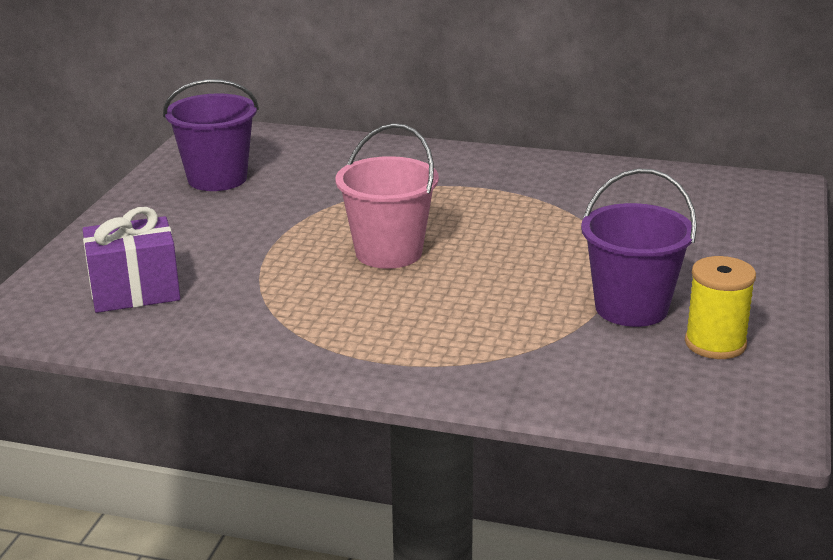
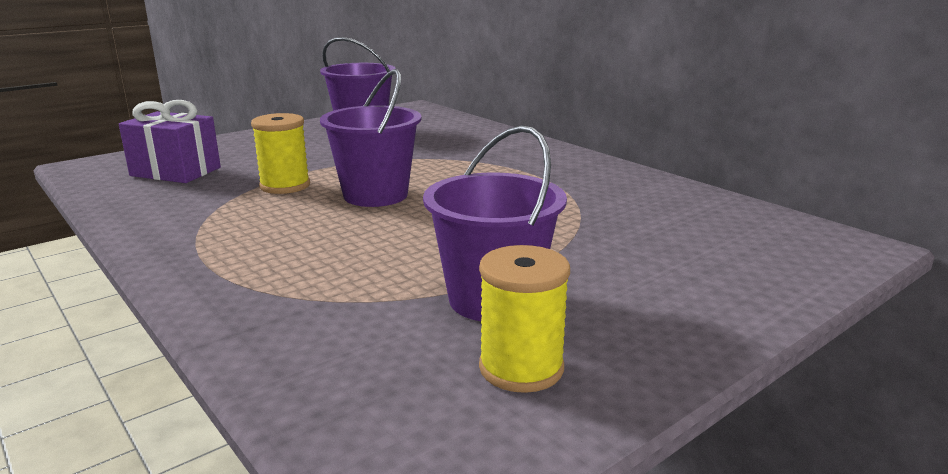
camera: 35 degrees right, 5 degrees down
pink bucket [335,123,439,269] -> purple bucket [320,69,422,207]
none -> yellow spool [251,113,310,194]

